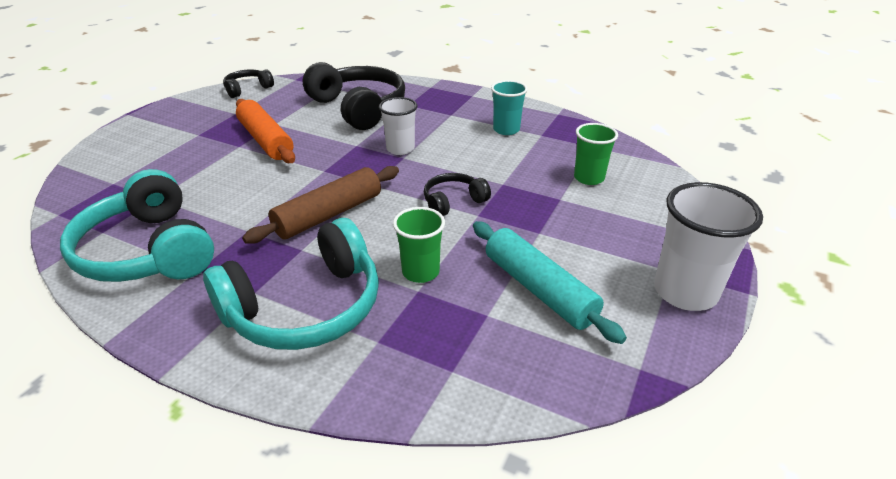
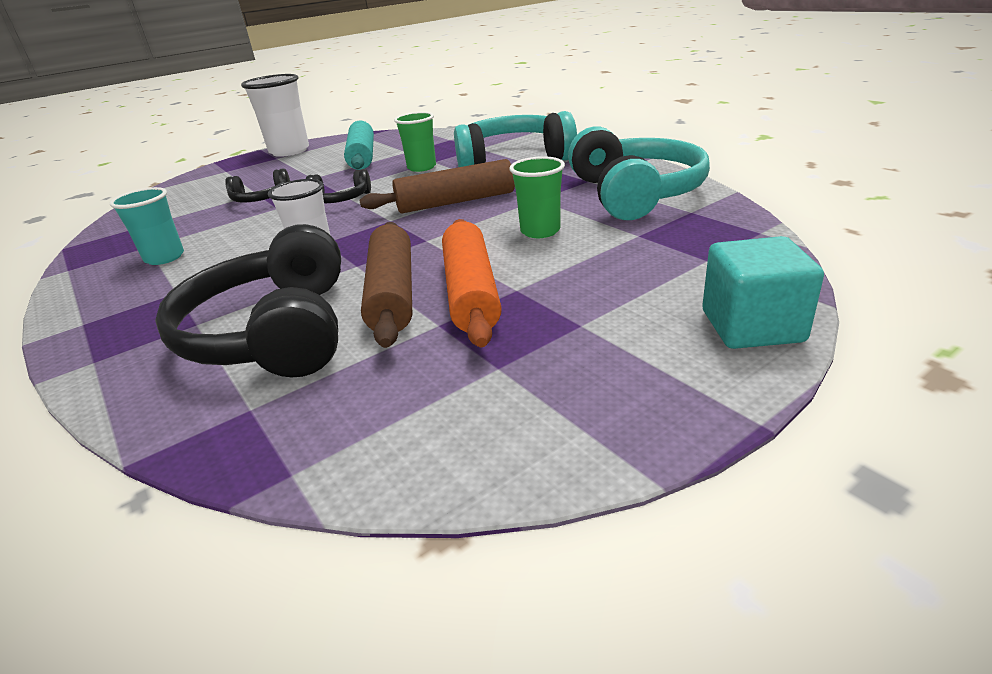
camera: 150 degrees left, 5 degrees down
black headphones [223,69,274,98] -> black headphones moved to [225,169,290,203]
green cup [574,123,618,185] -> green cup moved to [510,156,565,238]
none -> brown rolling pin [361,222,412,348]
none -> turquoise cube [702,236,824,349]

